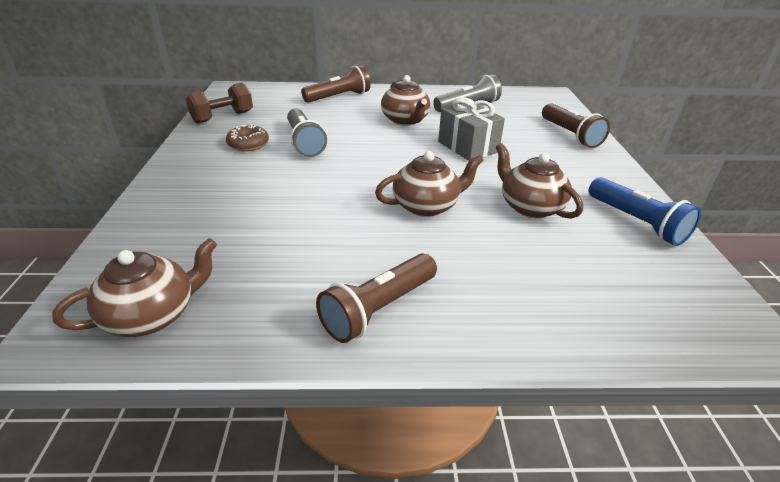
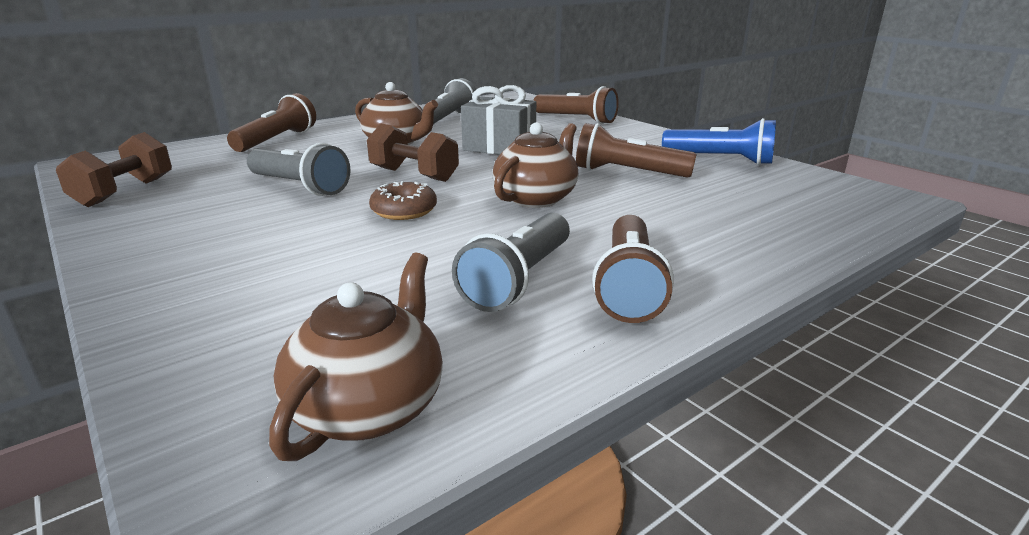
camera: 35 degrees left, 10 degrees down
brown donut [226,125,269,151] -> brown donut moved to [369,181,437,220]
brown teapot [496,143,583,219] -> brown flashlight [576,123,697,178]
none -> brown dumbbell [367,123,459,182]
none -> grey flashlight [452,213,570,312]

